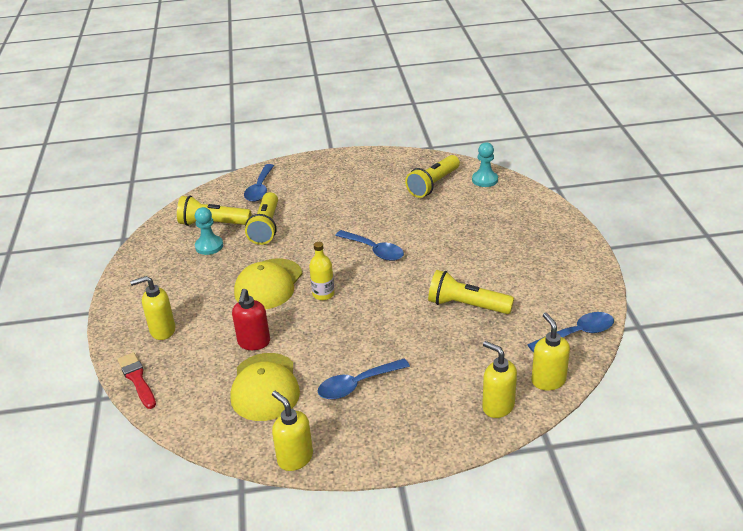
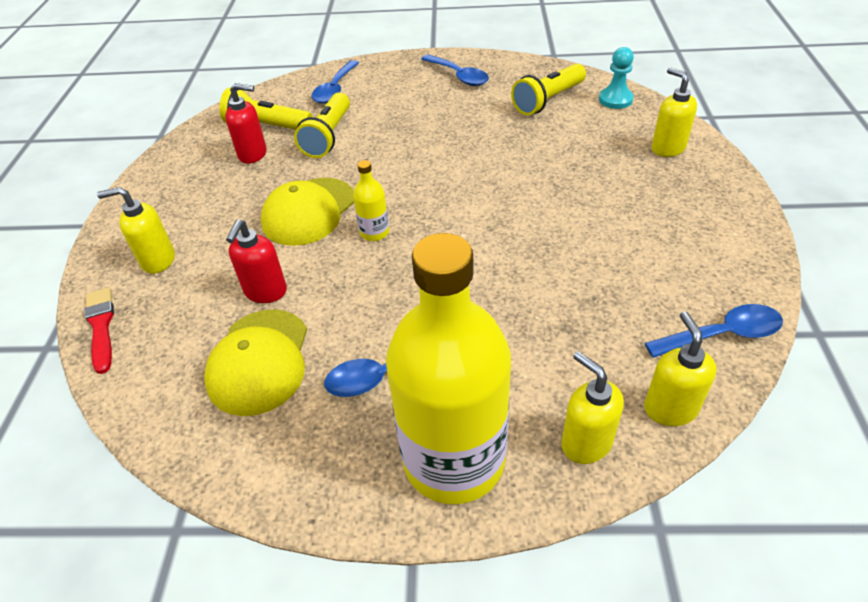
camera: 10 degrees right, 10 degrees up
turquoise pawn [195,207,223,255] -> red soap dispenser [225,83,267,164]
yellow soap dispenser [272,391,313,471] -> yellow soap dispenser moved to [651,67,697,157]
blue spoon [335,230,404,261] -> blue spoon moved to [421,54,489,86]
yellow flashlight [428,270,514,314] -> none
none -> yellow bottle [386,233,511,504]

